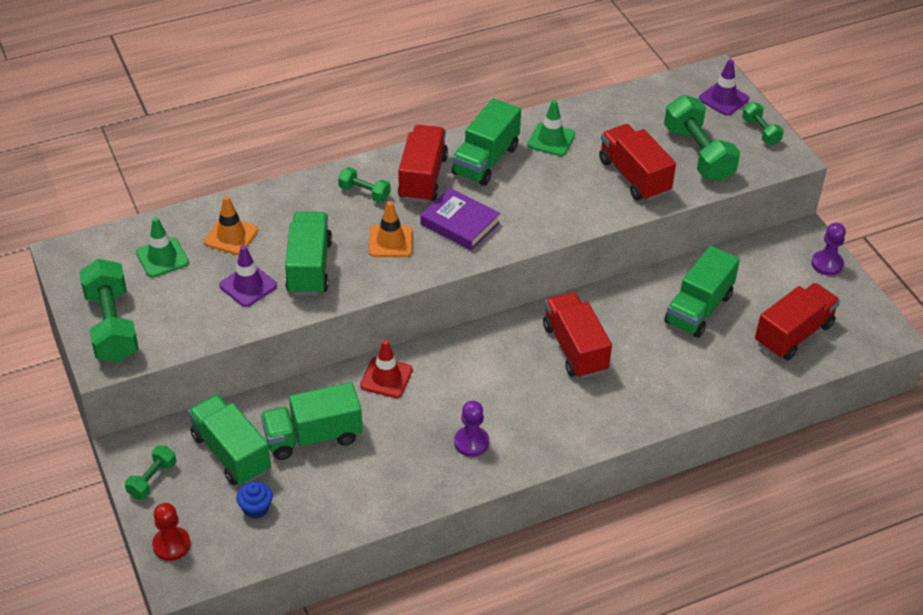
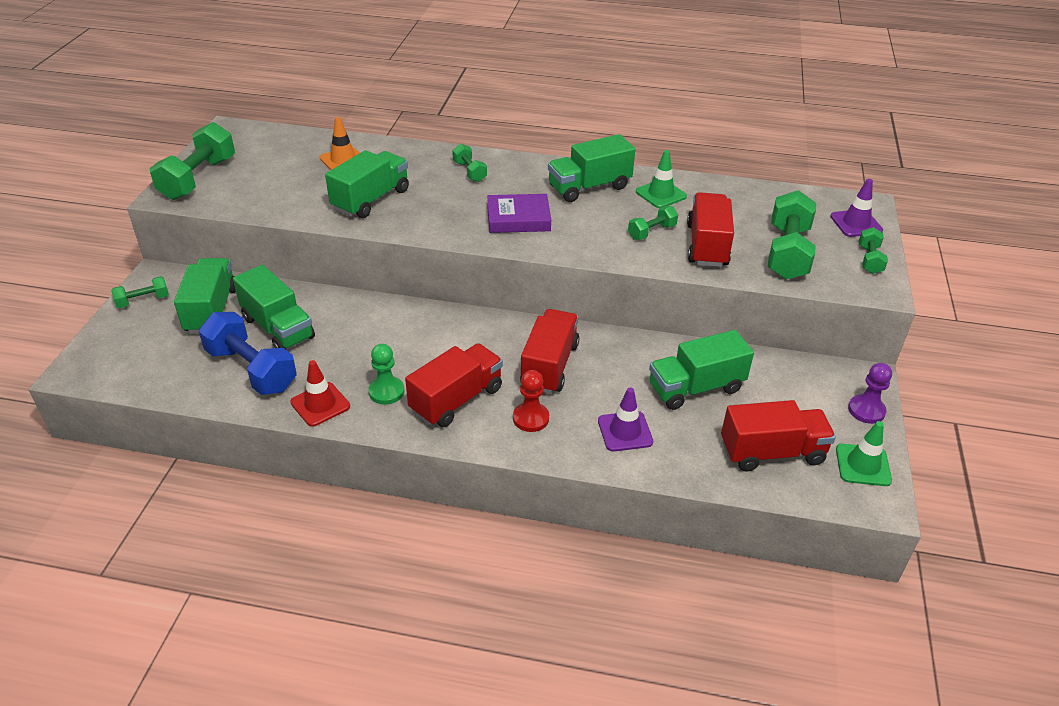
camera: 35 degrees right, 5 degrees down
green traffic cone [136,217,189,277] -> green traffic cone moved to [836,421,892,486]
red pawn [152,503,191,561] -> red pawn moved to [513,370,549,432]
purple traffic cone [219,245,277,307] -> purple traffic cone moved to [598,388,653,452]
blue cupcake [237,482,273,519] -> none
green truck [261,382,362,460] -> green truck turned 150 degrees counterclockwise [233,265,315,349]
red traffic cone [360,340,413,398] -> red traffic cone moved to [290,360,350,427]
orange traffic cone [369,201,412,257] -> none
red truck [398,125,448,203] -> red truck moved to [405,343,503,427]
purple book [420,188,500,250] -> purple book turned 75 degrees counterclockwise [487,194,551,233]
purple pawn [454,401,489,457] -> green pawn [368,344,404,405]
none -> blue dumbbell [199,312,297,395]
none -> green dumbbell [628,206,678,240]

